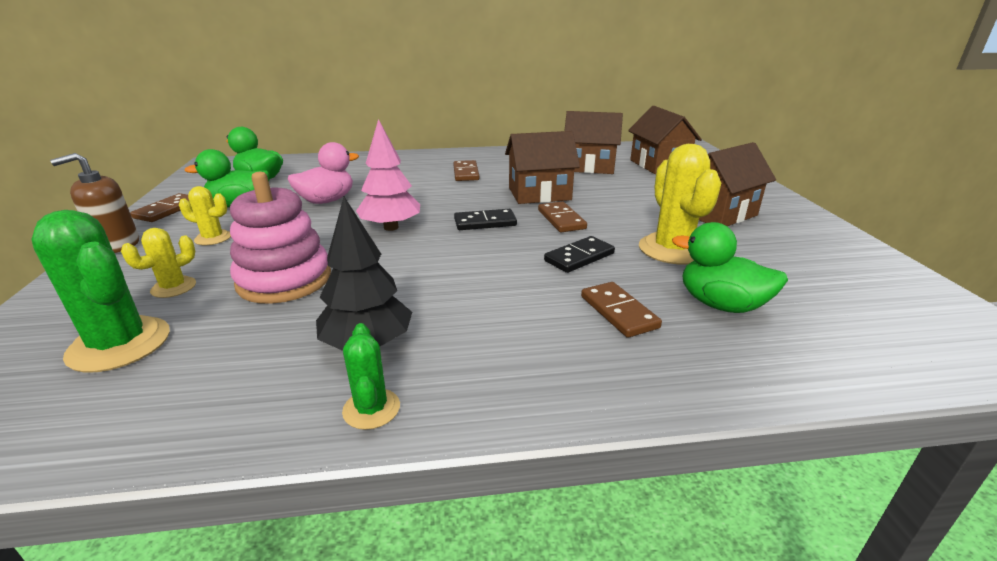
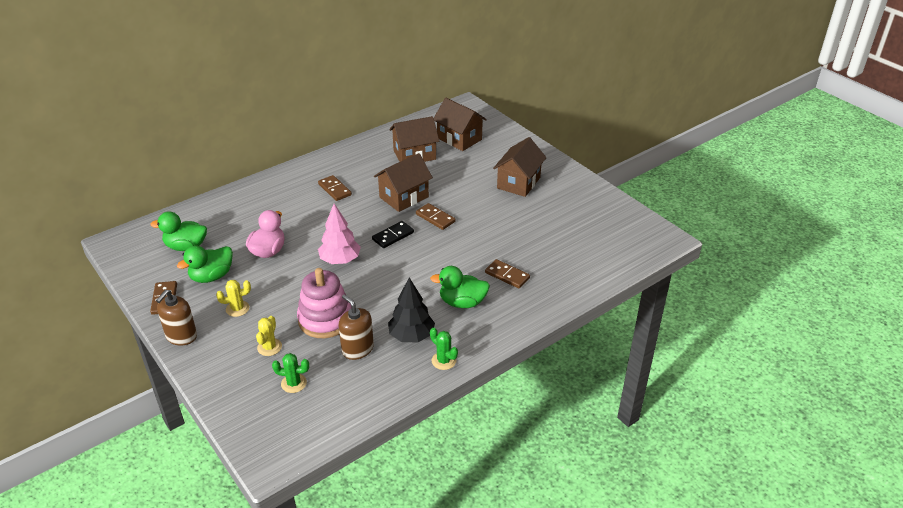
camera: 30 degrees left, 10 degrees up
green cactus [31,210,170,373] -> green cactus [272,353,309,393], size x0.54
black domino [544,236,615,273] -> none
yellow cactus [639,144,721,264] -> none
green duck [672,222,788,313] -> green duck moved to [430,266,490,308]
none -> brown soap dispenser [339,294,374,360]

